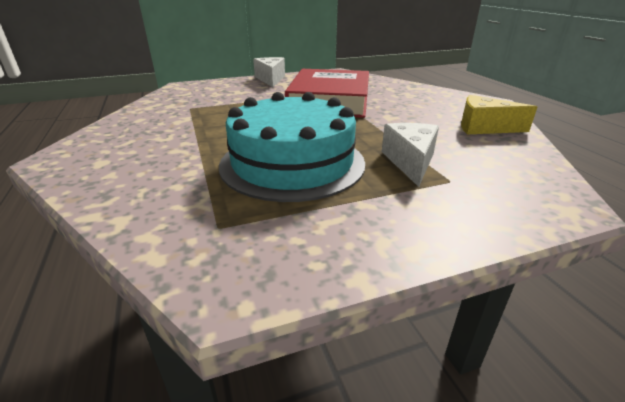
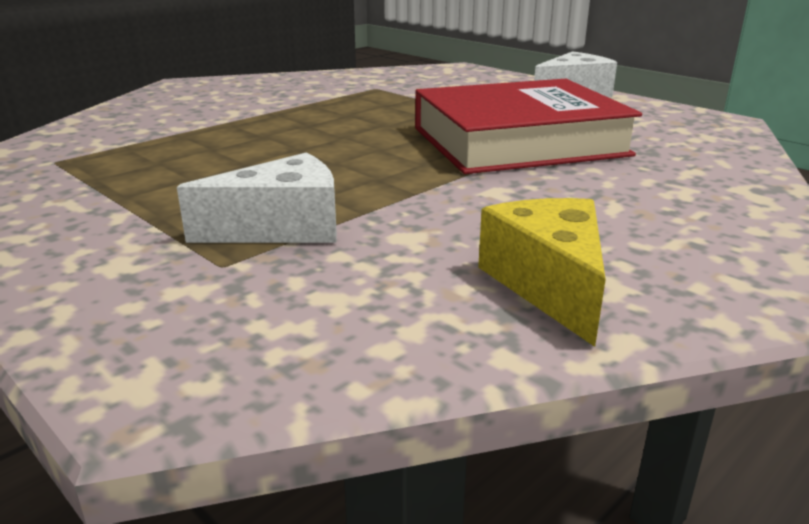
camera: 65 degrees right, 5 degrees down
turquoise cake [219,92,365,202] -> none

